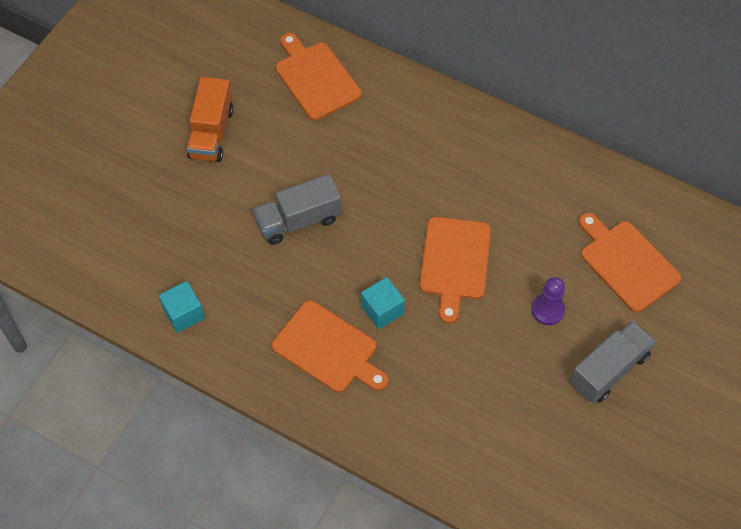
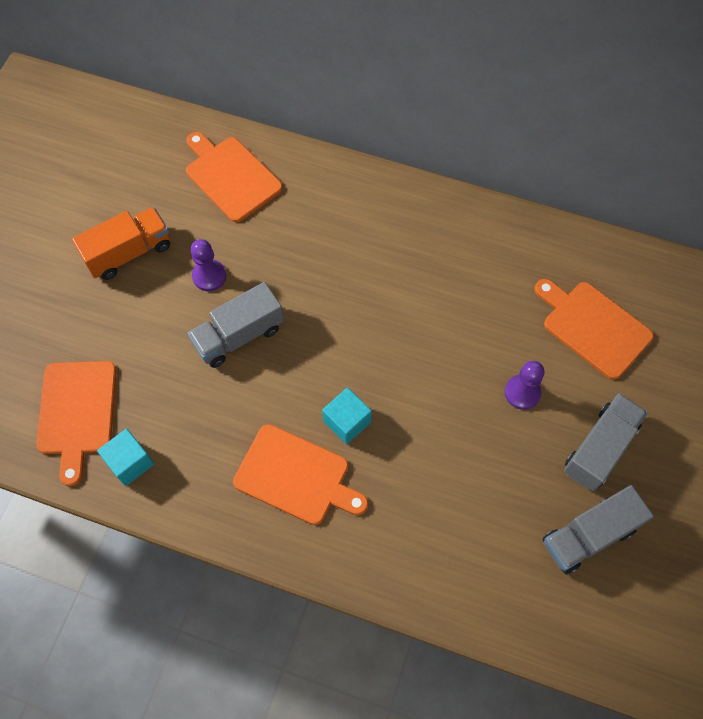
camera: 10 degrees left, 5 degrees up
orange truck [187,77,234,162] -> orange truck turned 120 degrees counterclockwise [72,207,170,280]
orange cutting board [419,217,491,324] -> orange cutting board moved to [36,361,116,486]
none -> purple pawn [191,239,226,291]
none -> grey truck [542,485,654,574]

